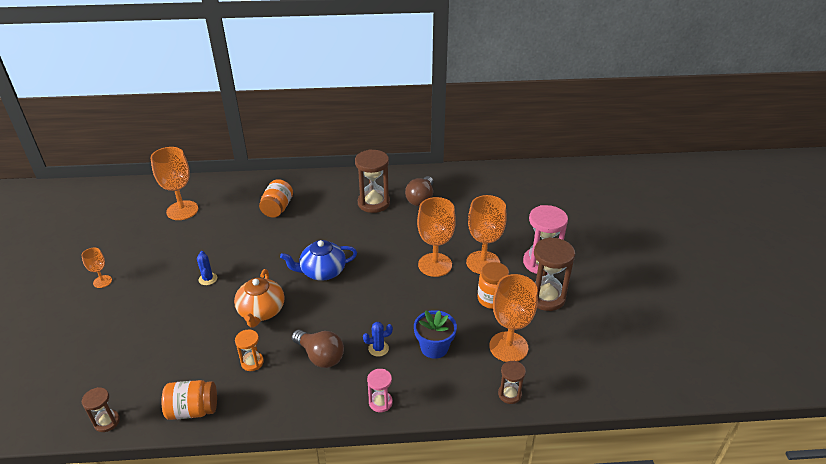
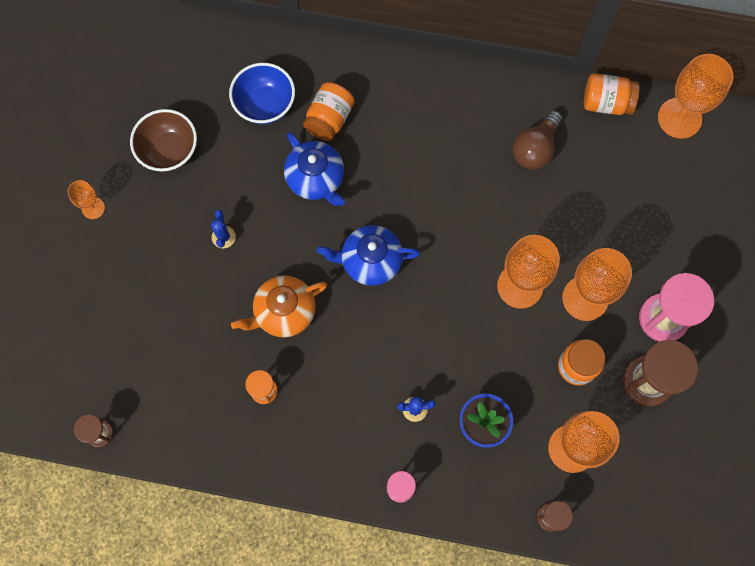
camera: 15 degrees right, 35 degrees up
orange goblet [150,147,198,220] -> orange goblet moved to [658,54,733,139]
orange jar [162,380,217,420] -> orange jar moved to [584,73,639,115]
orange teapot [234,269,284,328] -> orange teapot turned 45 degrees clockwise [231,276,327,337]
brown light bulb [292,330,344,368] -> none
brown hourglass [355,149,390,213] -> none
none -> brown bowl [130,109,197,172]
none -> blue bowl [229,63,295,124]
none -> blue teapot [284,132,345,206]

